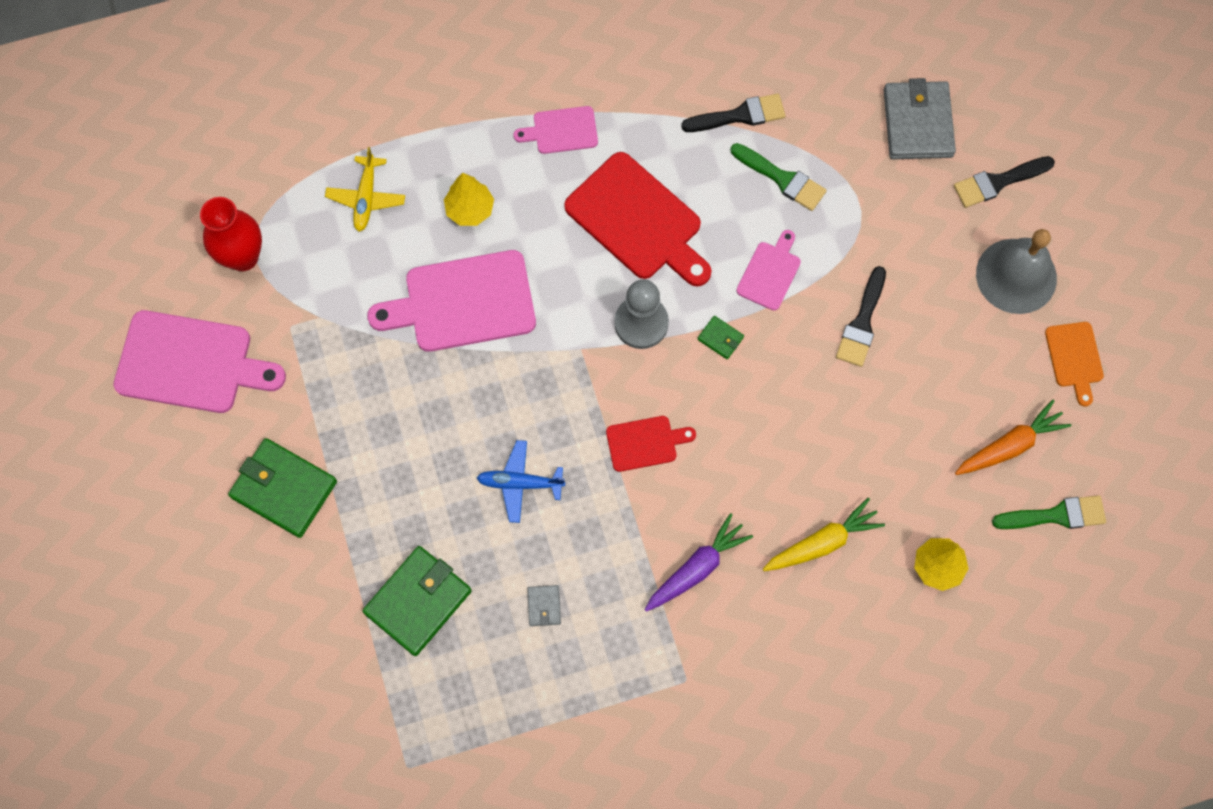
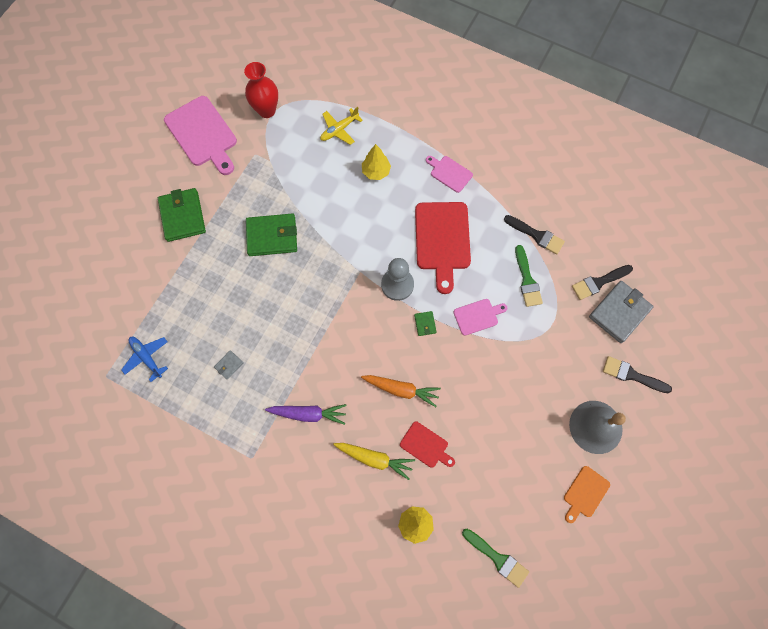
camera: 45 degrees right, 0 degrees up
green wallet [363,546,472,656] -> green wallet moved to [246,213,297,256]
pink cutting board [367,250,536,352] -> none
blue plane [477,440,565,523] -> blue plane moved to [121,337,168,382]
red cutting board [606,416,696,472] -> red cutting board moved to [400,421,455,468]
black brush [836,266,886,367] -> black brush moved to [572,265,633,300]
orange carrot [955,400,1072,475] -> orange carrot moved to [361,375,441,407]

